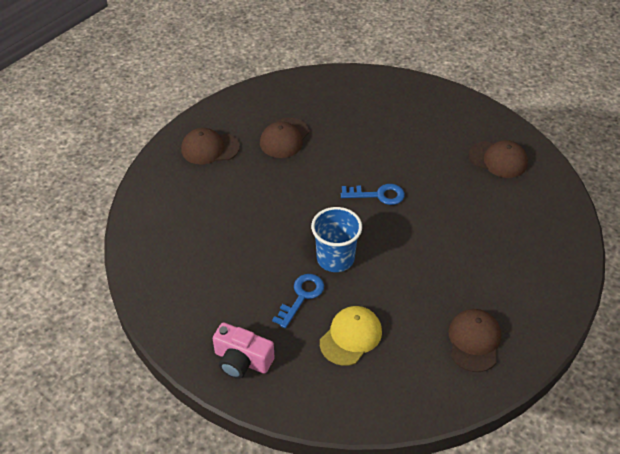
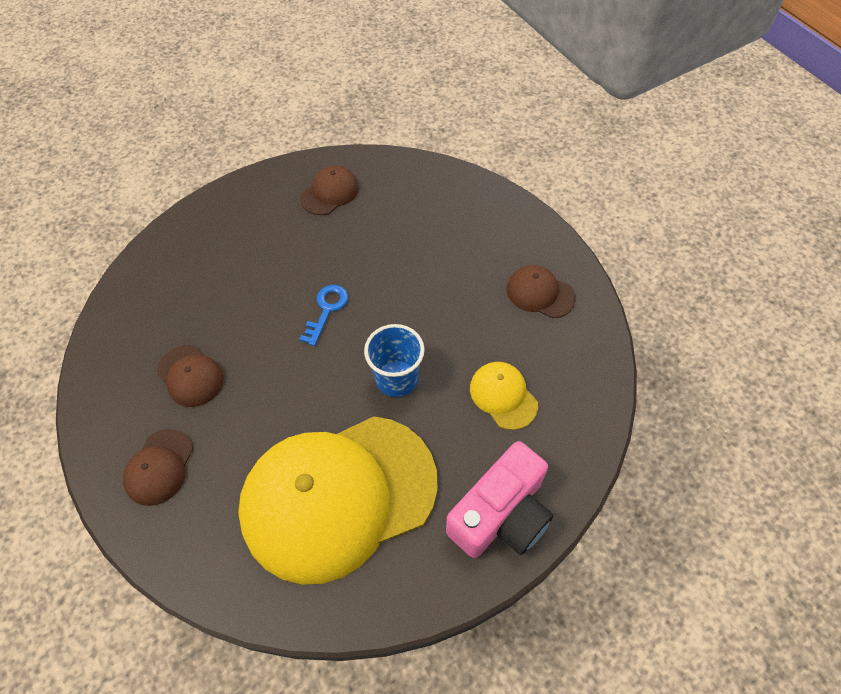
camera: 70 degrees left, 10 degrees up
pink camera [213,322,275,379] -> pink camera [446,441,554,558], size x1.57
blue key [272,274,324,328] -> none
none -> yellow cap [238,416,438,585]

